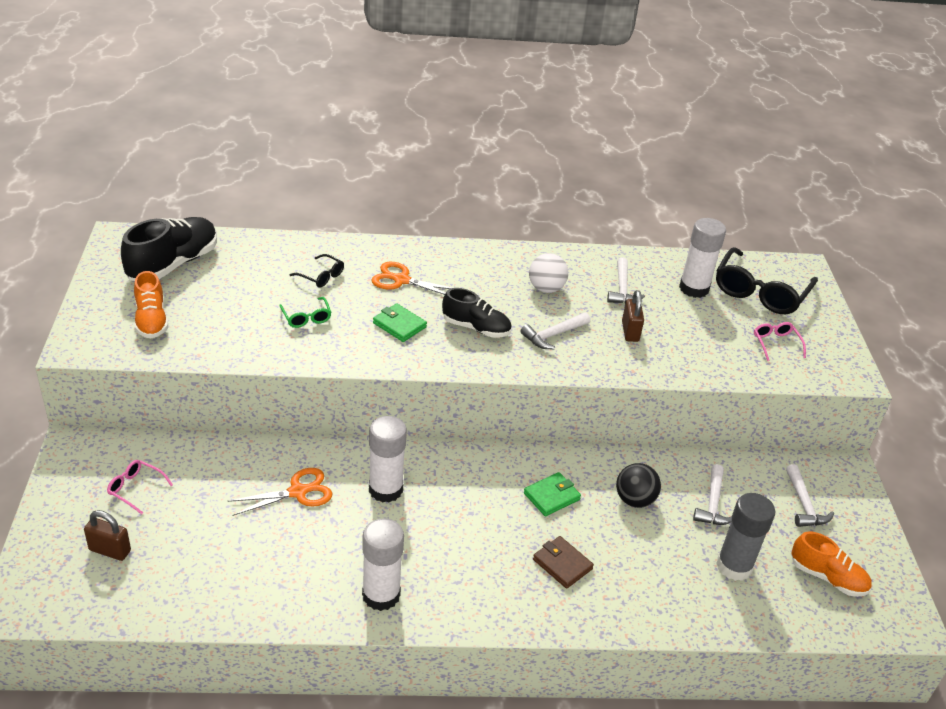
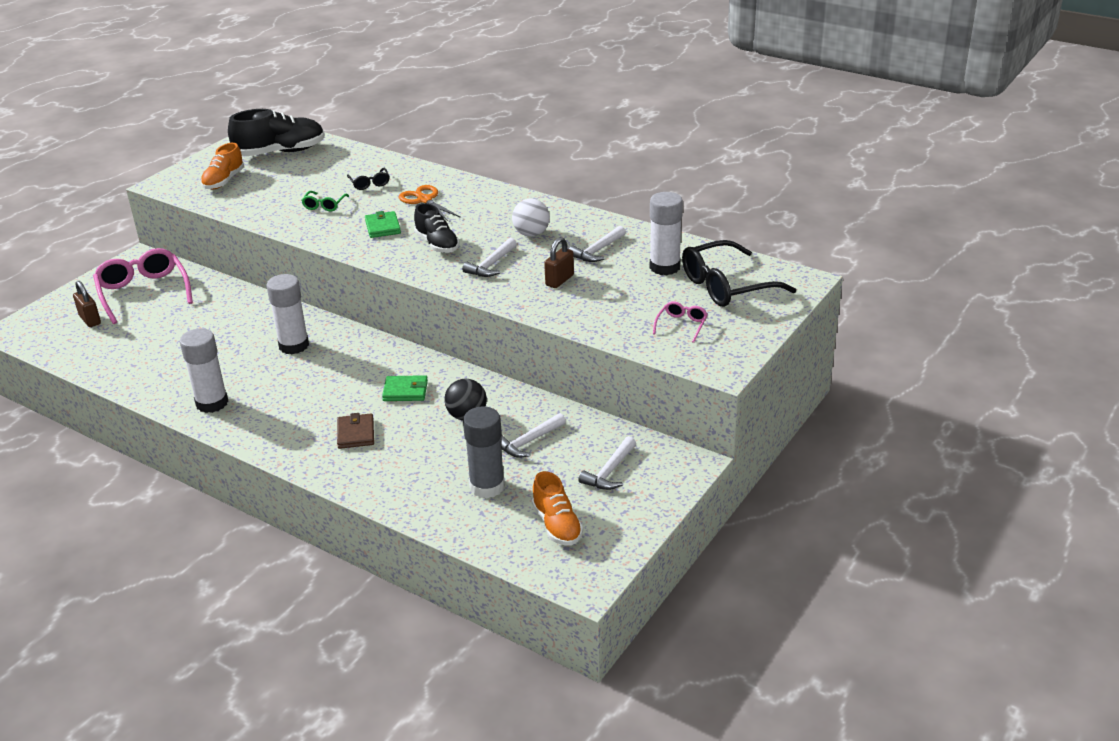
camera: 40 degrees right, 5 degrees down
pink glasses [107,460,173,515] -> pink glasses [93,248,193,324], size x2.12
orange scissors [228,468,333,516] -> none
white hammer [520,312,590,349] -> white hammer turned 60 degrees counterclockwise [462,238,517,277]

